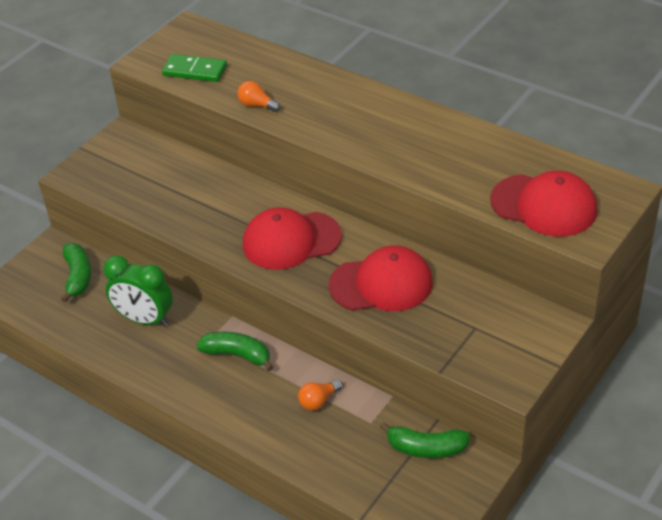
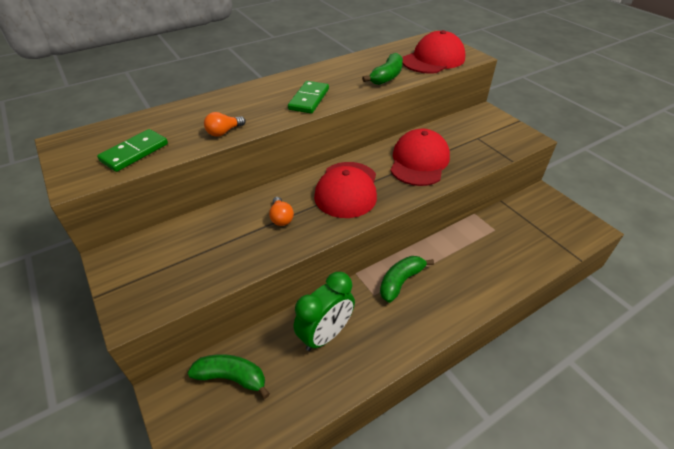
camera: 70 degrees left, 0 degrees up
orange light bulb [298,380,343,411] -> orange light bulb moved to [269,197,294,226]
green banana [380,422,470,458] -> green banana moved to [362,53,403,85]
none -> green domino [288,81,329,114]

